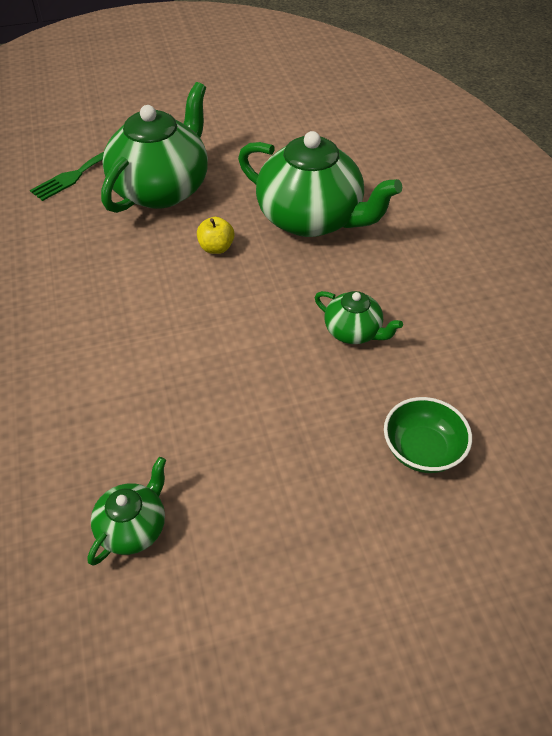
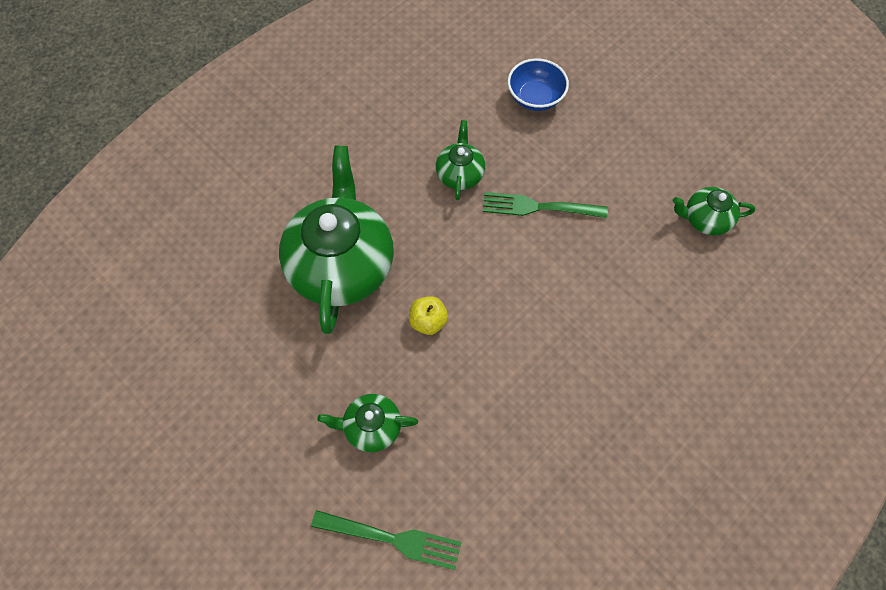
camera: 120 degrees left, 15 degrees up
green teapot [101,82,208,213] -> green teapot [317,394,418,453], size x0.48
green bowl [384,397,472,473] -> blue bowl [508,58,569,111]
none -> green fork [483,192,608,218]

